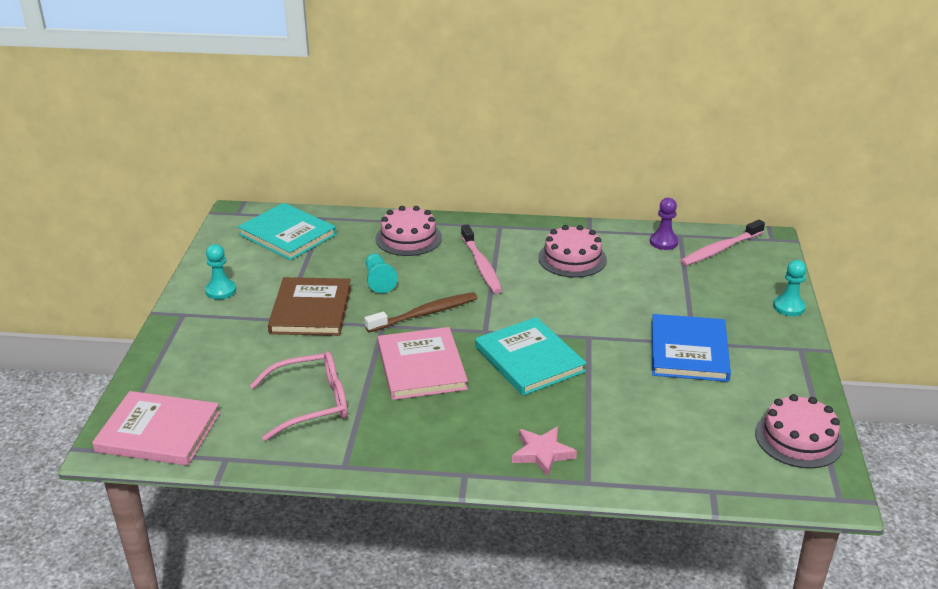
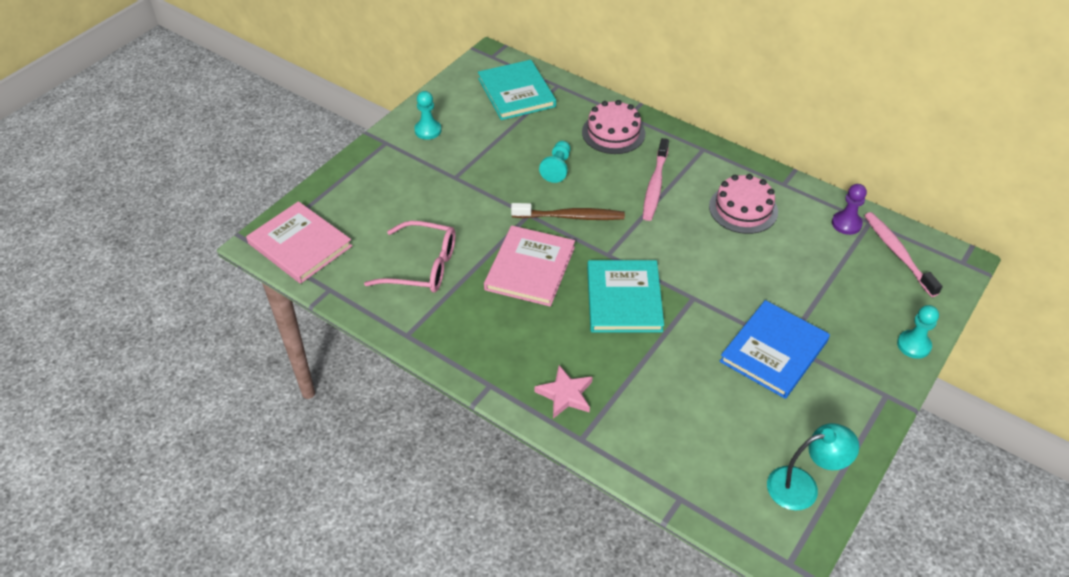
camera: 30 degrees right, 15 degrees up
brown book [268,277,351,336] -> none
pink toothbrush [680,219,765,266] -> pink toothbrush turned 75 degrees clockwise [864,212,943,297]
pink cake [755,394,844,469] -> turquoise lamp [767,423,859,511]

